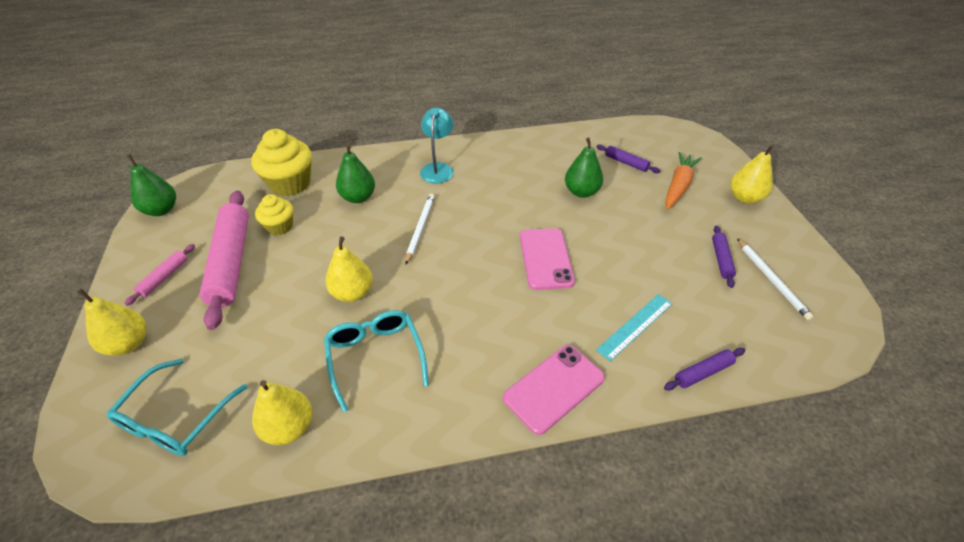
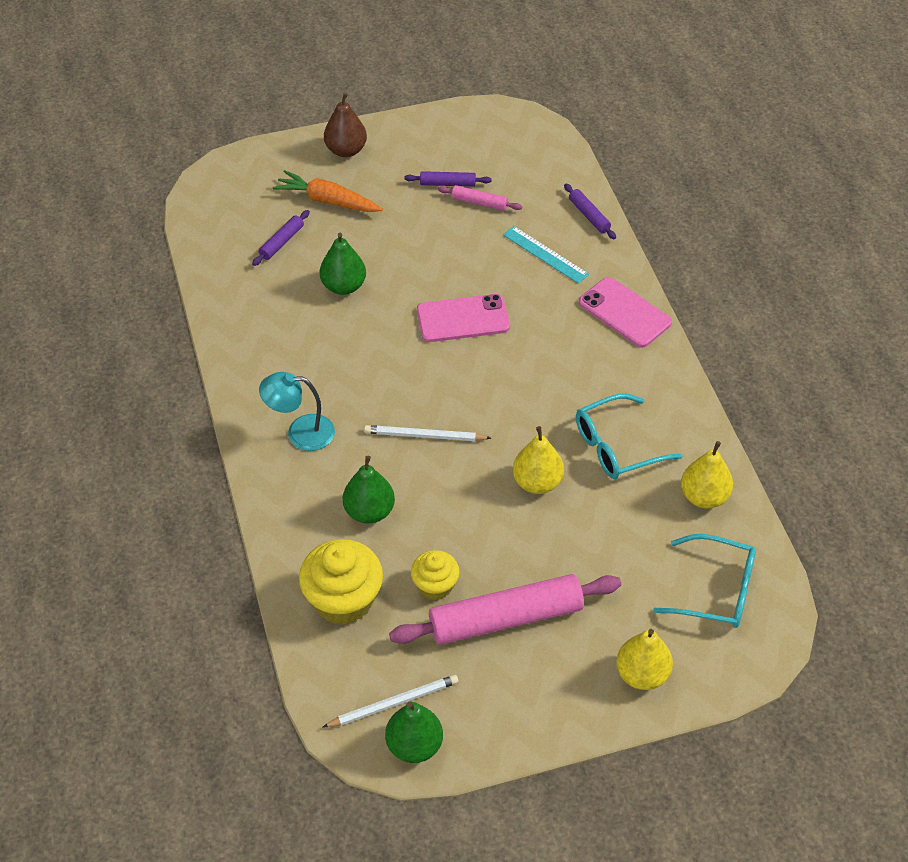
camera: 95 degrees left, 5 degrees up
pink rolling pin [124,244,195,306] -> pink rolling pin moved to [438,185,522,211]
yellow pear [730,145,774,204] -> brown pear [324,93,367,157]
white pencil [737,238,814,320] -> white pencil moved to [323,675,458,727]

